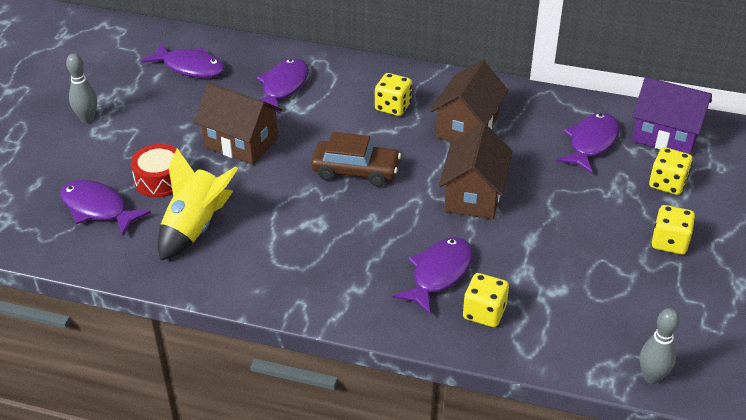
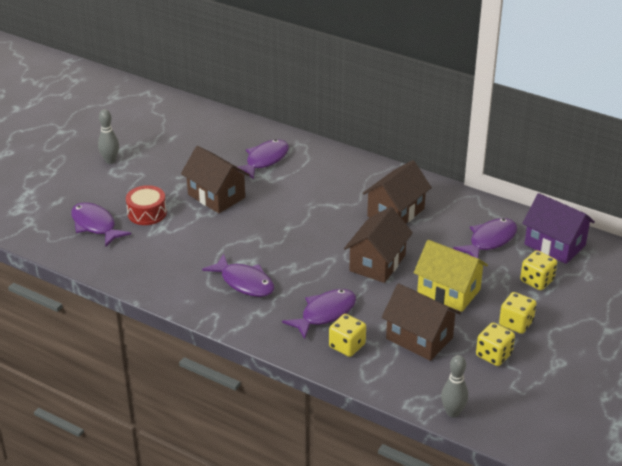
camera: 15 degrees right, 5 degrees down
purple fish [142,43,225,78] -> purple fish moved to [202,254,274,297]
yellow rocket [158,148,238,261] -> none
brown car [311,132,401,187] -> none
yellow dice [375,73,412,116] -> yellow dice moved to [476,323,515,366]
none -> brown house [381,284,461,361]
none -> yellow house [414,240,488,312]

